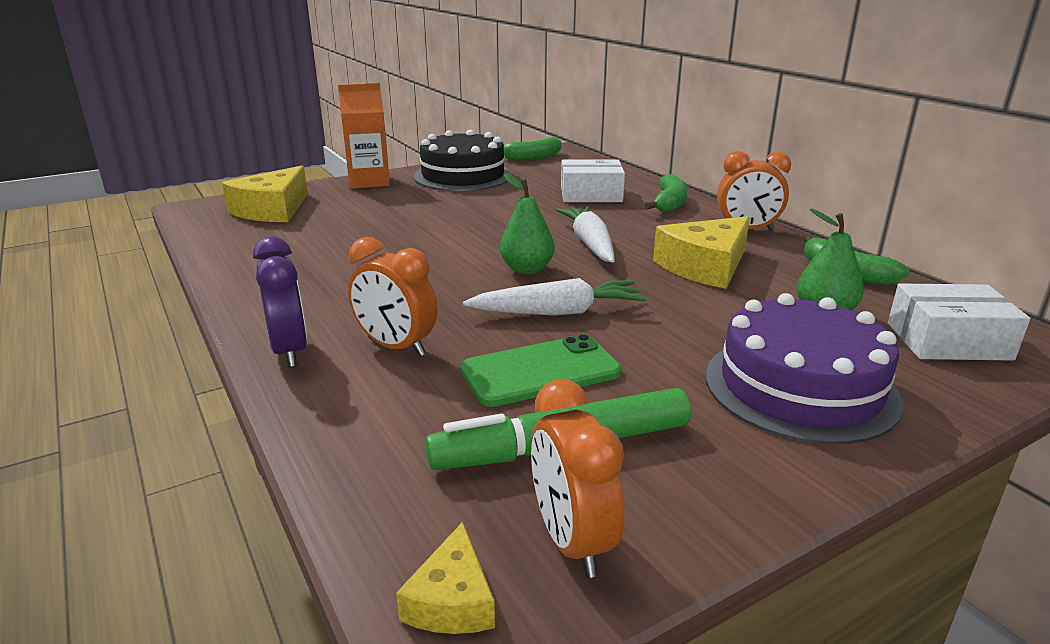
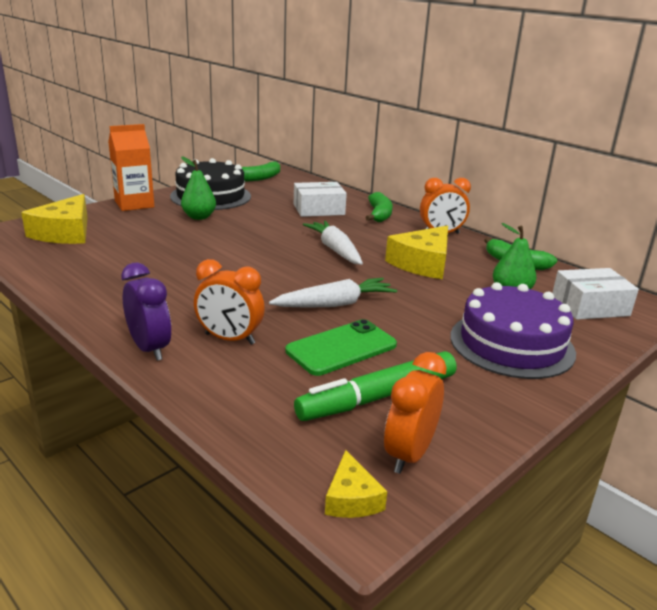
camera: 15 degrees left, 0 degrees up
green pear [500,173,555,274] -> green pear moved to [181,156,216,220]
orange clock [531,379,624,578] -> orange clock turned 60 degrees clockwise [384,352,447,474]

